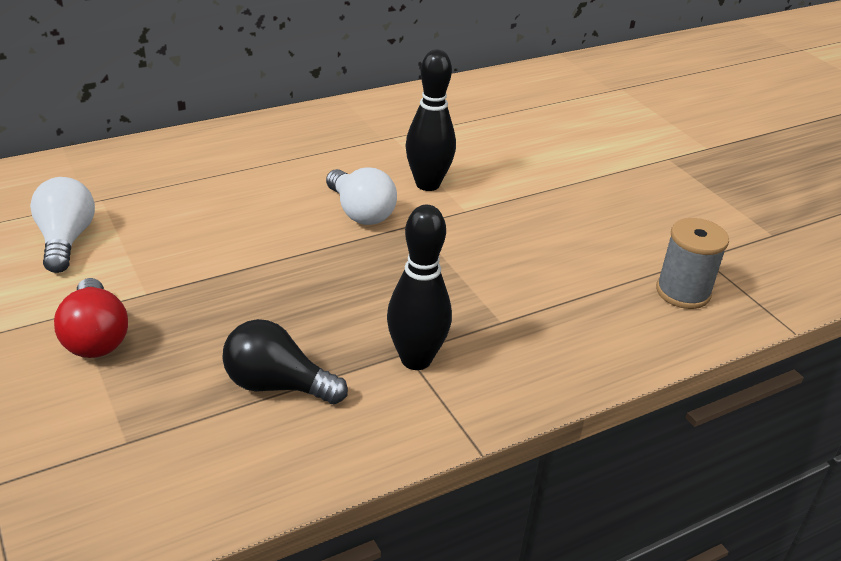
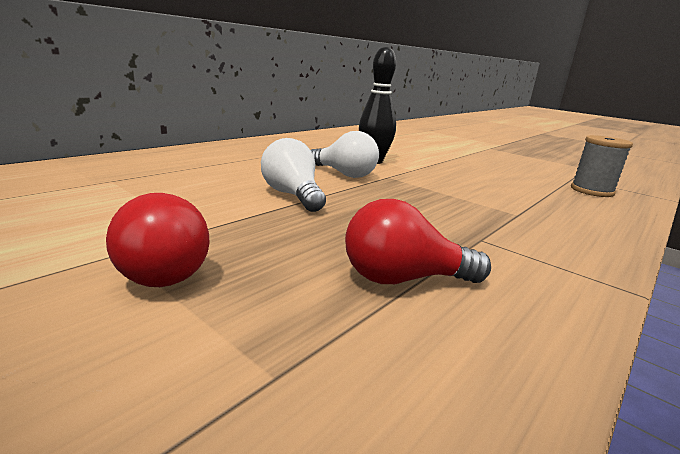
camera: 20 degrees left, 15 degrees down
white light bulb [30,177,95,273] -> white light bulb moved to [261,138,326,212]
black light bulb [222,319,348,404] -> red light bulb [345,199,491,284]
black bowling pin [387,205,452,370] -> none

